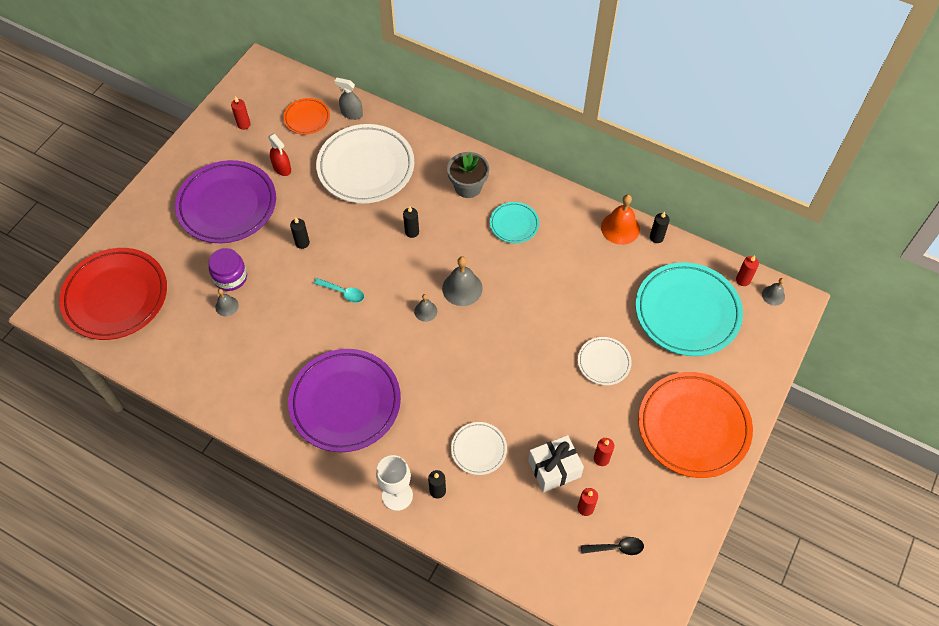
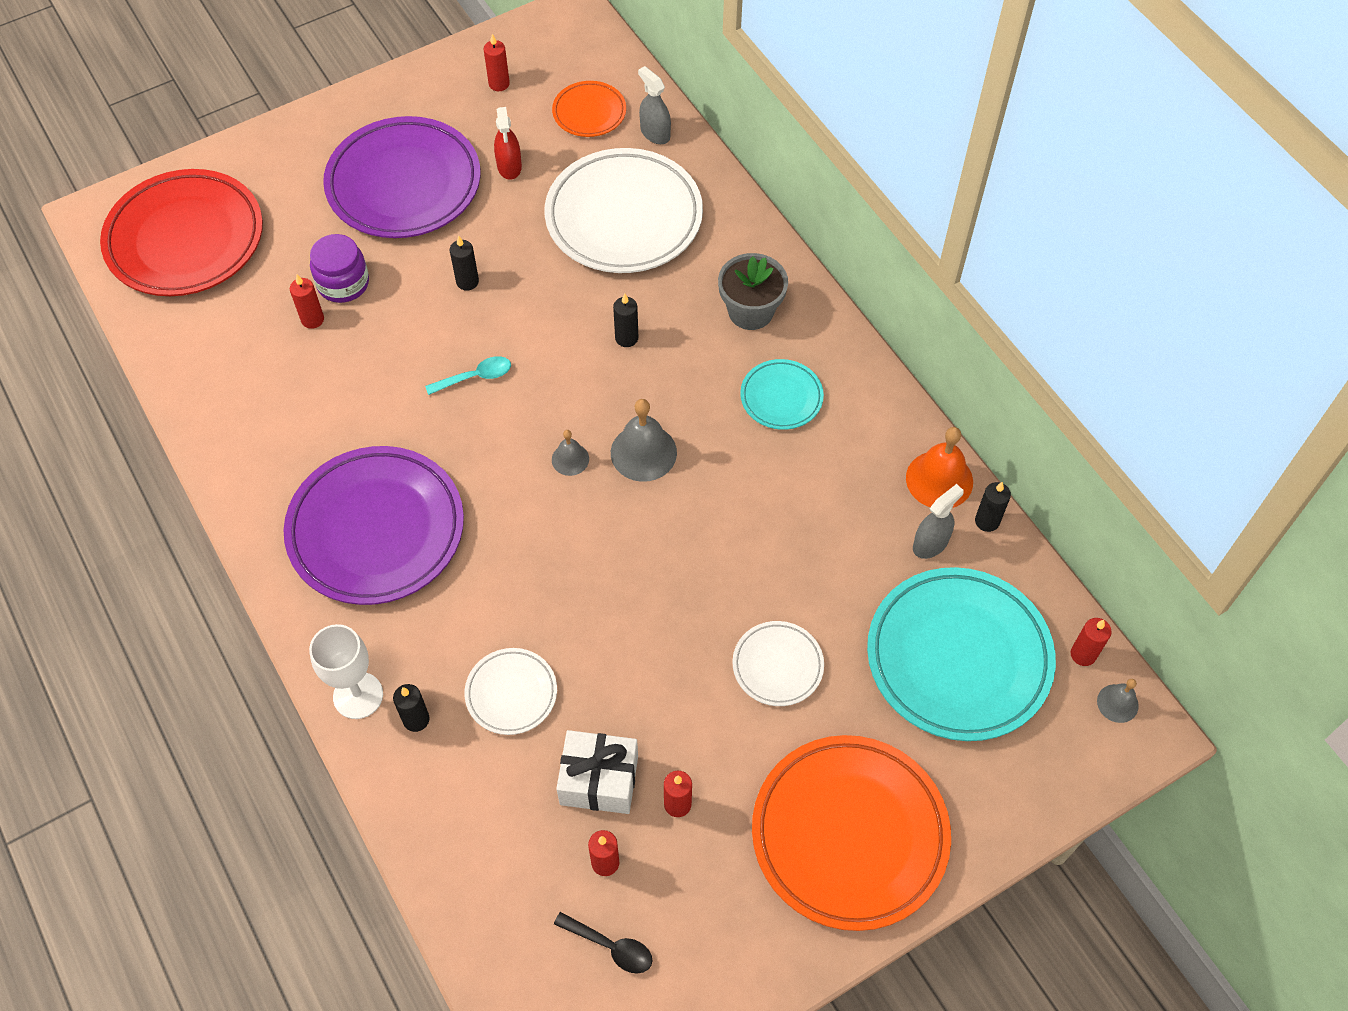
camera: 30 degrees right, 0 degrees up
grey bell [215,289,239,316] -> red candle [290,275,324,329]
turquoise spoon [314,278,364,303] -> turquoise spoon turned 75 degrees counterclockwise [425,356,511,395]
none -> grey spray bottle [913,484,964,559]

